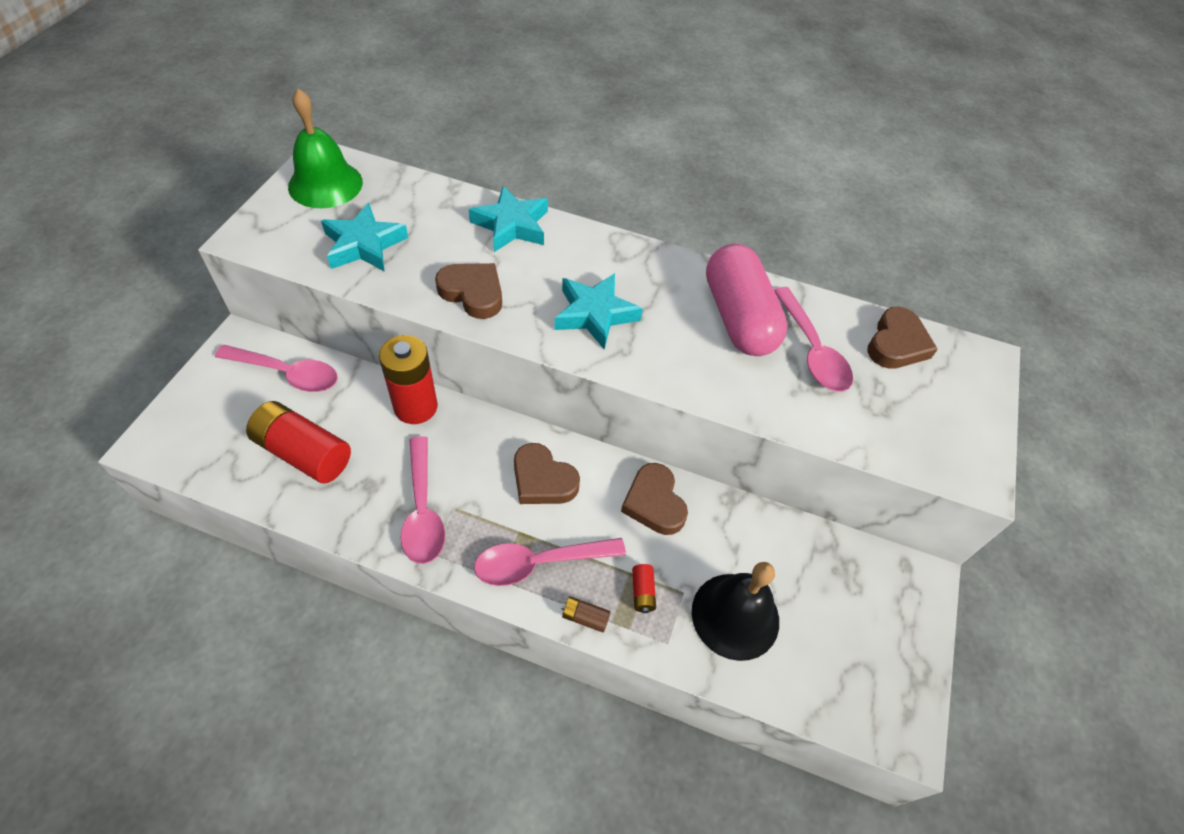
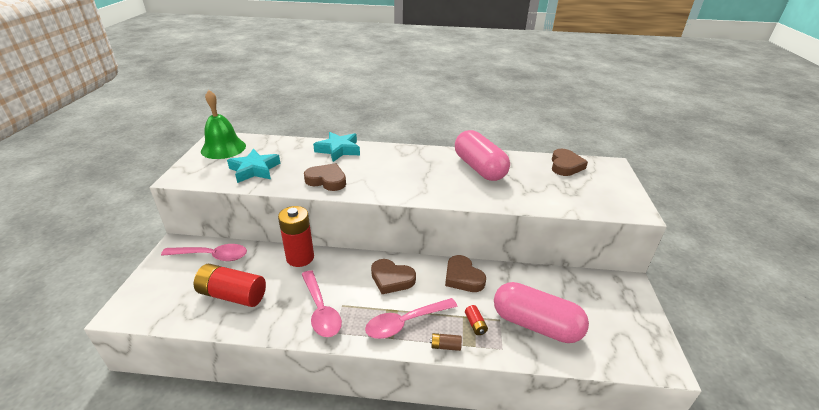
camera: 10 degrees left, 20 degrees down
turquoise star [554,273,643,350] -> none
black bell [692,562,779,661] -> pink capsule [494,282,589,343]
pink spoon [774,287,853,392] -> none

